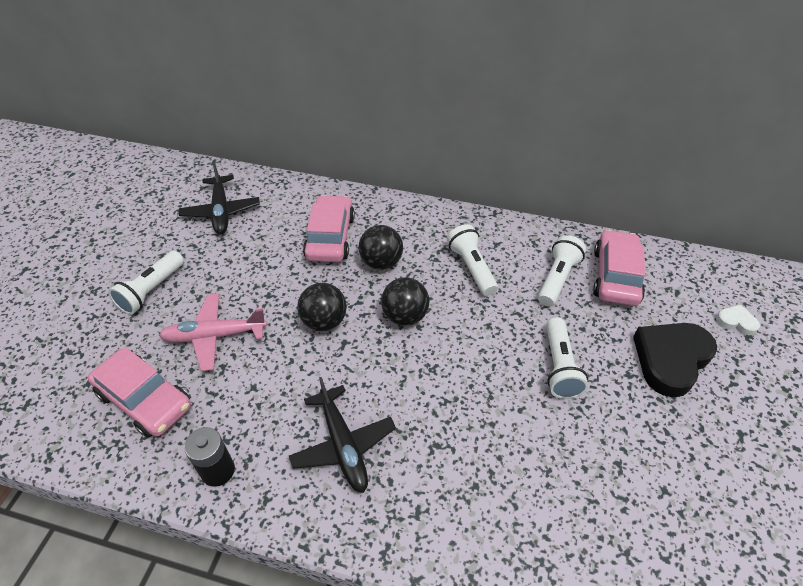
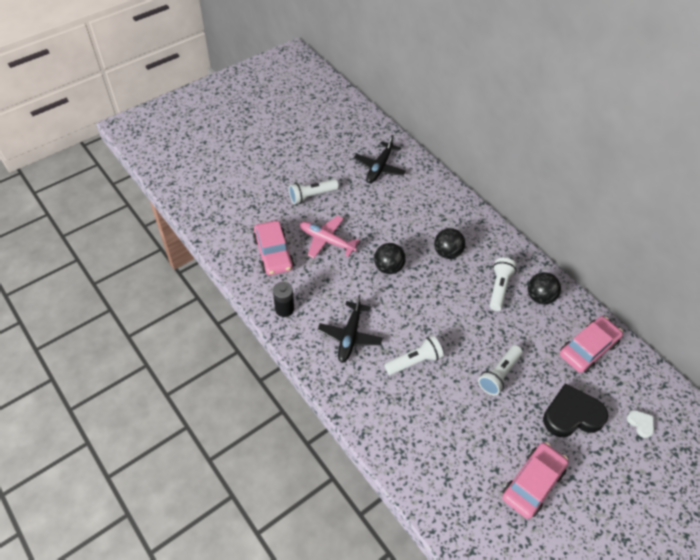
camera: 35 degrees right, 5 degrees up
pink car [303,195,355,262] -> pink car moved to [502,442,569,519]
black ball [381,277,429,326] -> black ball moved to [528,272,561,305]
white flashlight [538,235,586,307] -> white flashlight moved to [384,336,444,375]

